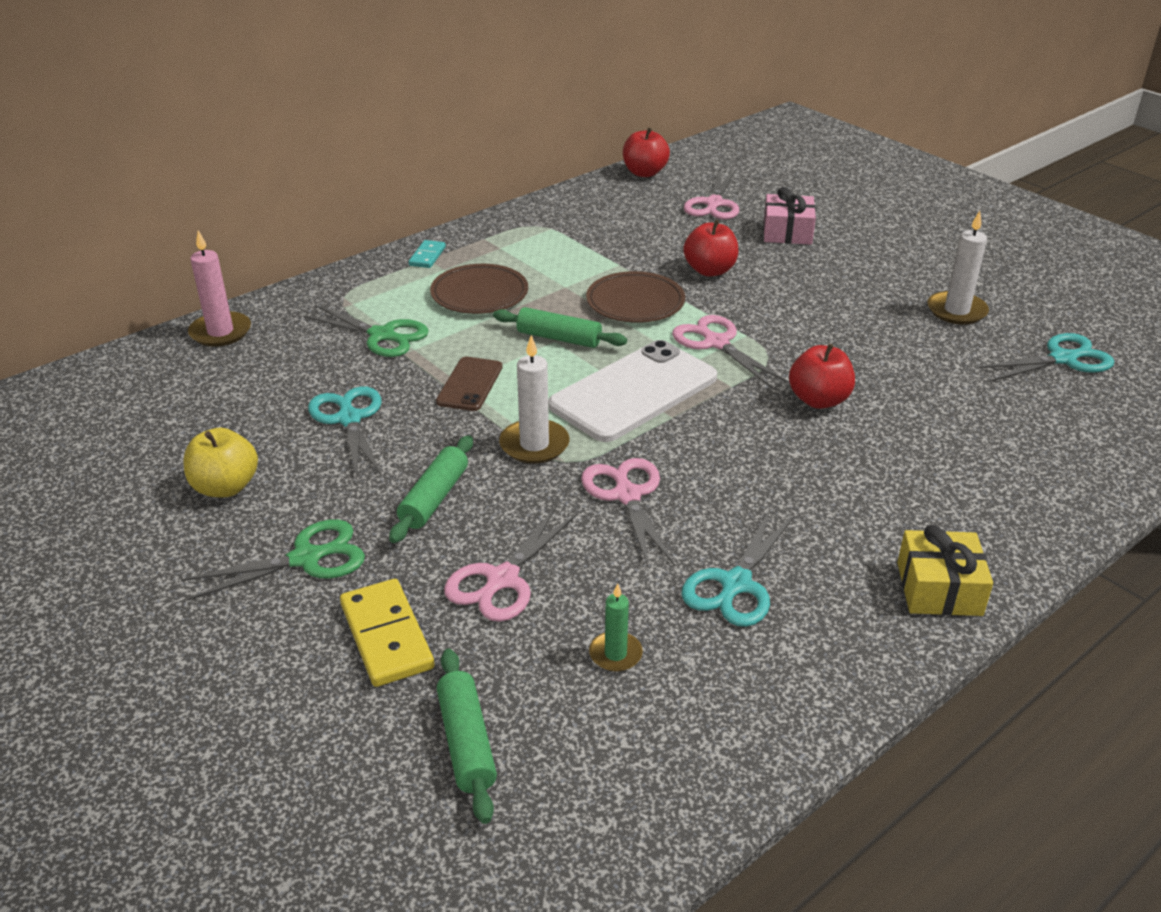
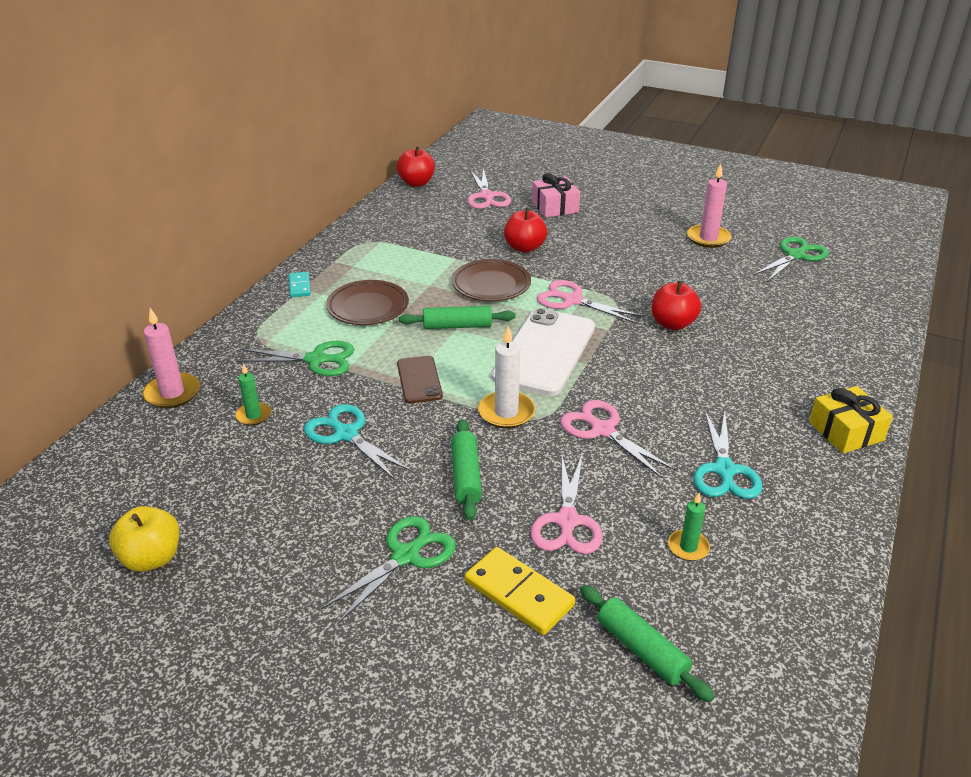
camera: 25 degrees left, 0 degrees up
yellow apple [183,428,258,497] -> yellow apple moved to [109,506,180,572]
white candle [927,211,989,325] -> pink candle [687,164,731,248]
turquoise scissors [977,333,1114,382] -> green scissors [753,237,829,282]
none -> green candle [235,364,271,426]

